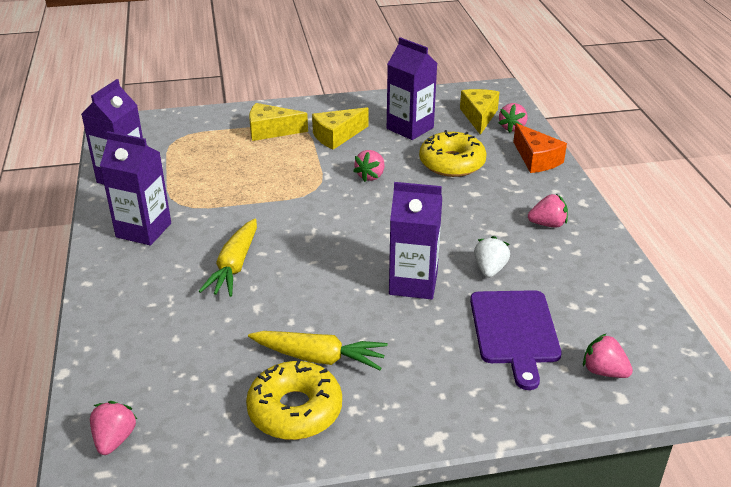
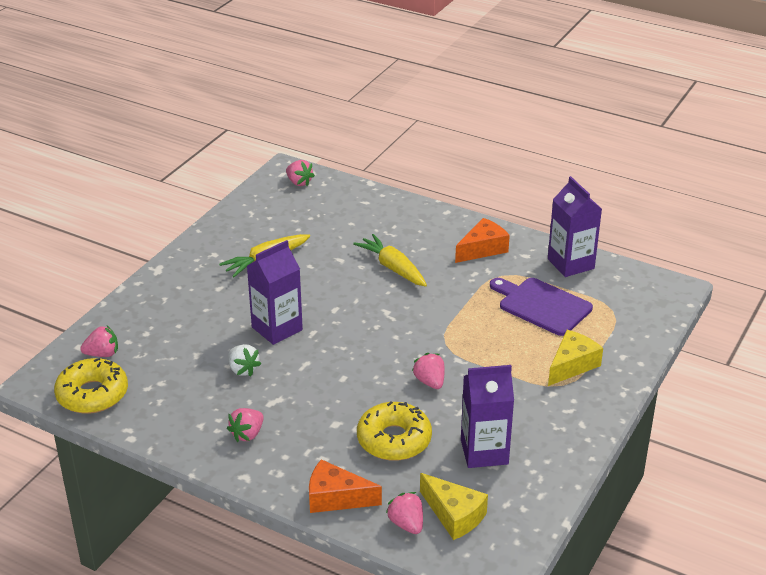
camera: 130 degrees right, 0 degrees up
purple carton [100,131,171,245] -> orange cheese [455,218,510,263]
yellow donut [246,359,342,440] -> yellow donut moved to [54,358,128,414]
yellow cheese [312,107,369,150] -> none
purple cutting board [470,290,562,390] -> purple cutting board moved to [490,278,593,336]

